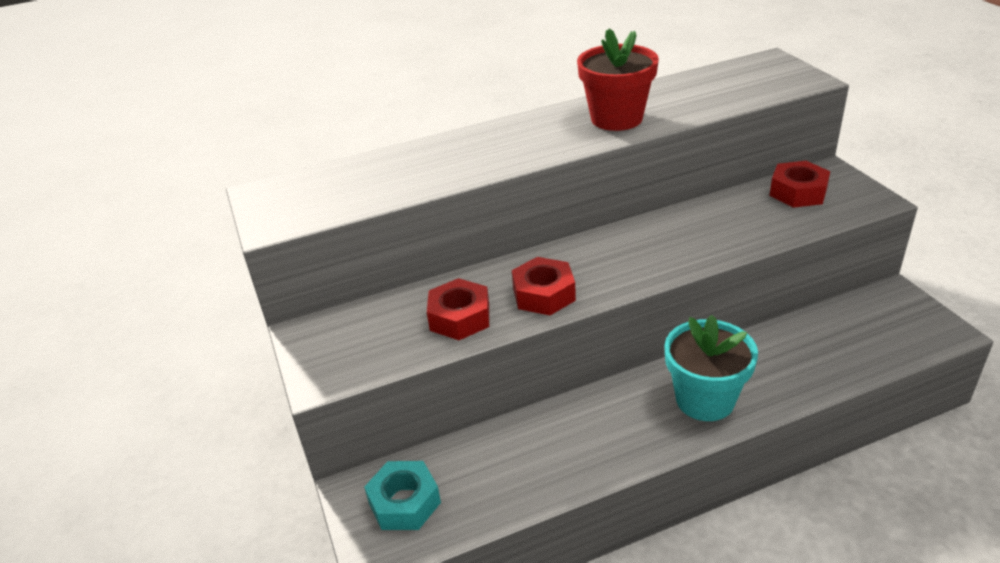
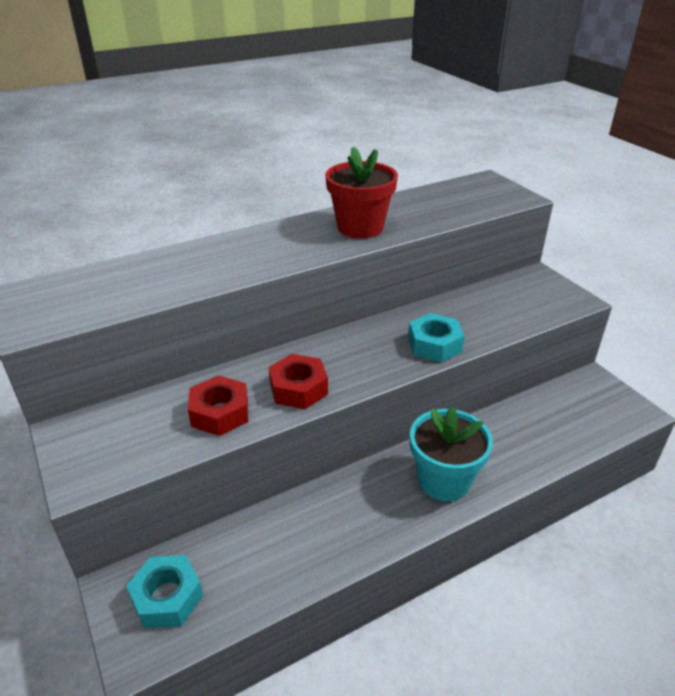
camera: 10 degrees left, 0 degrees up
red nut [769,161,830,208] -> none
none -> turquoise nut [408,313,464,362]

